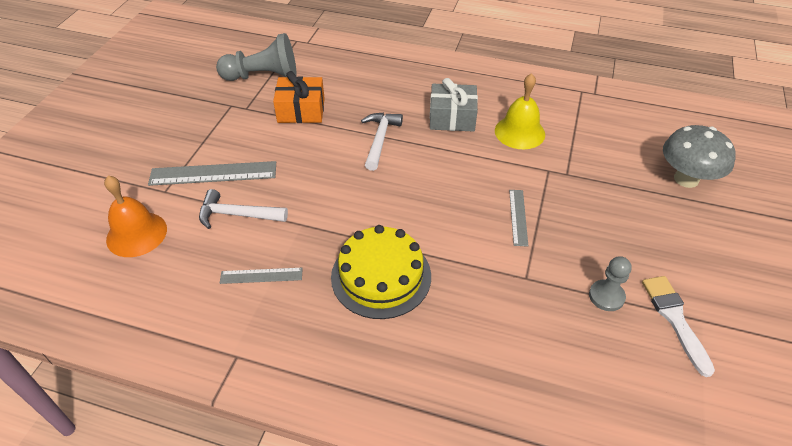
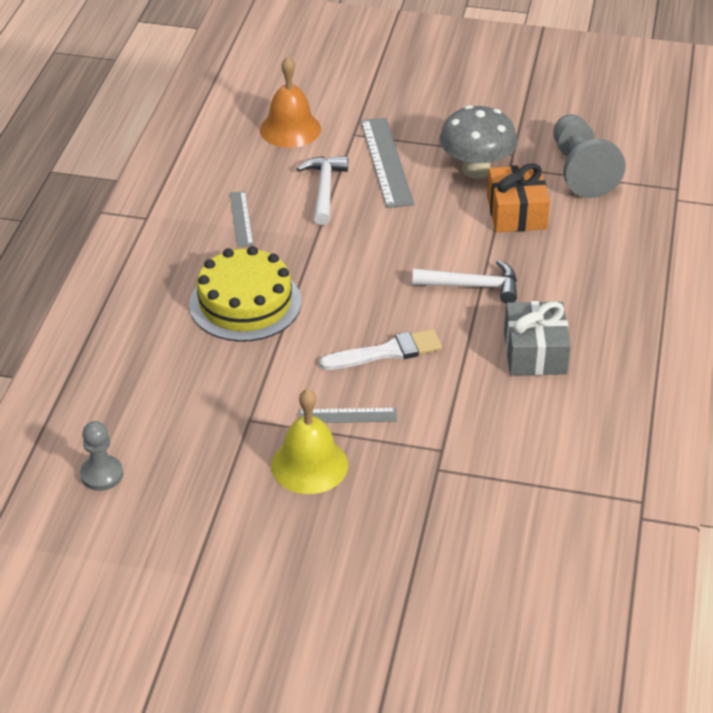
camera: 85 degrees right, 5 degrees down
yellow bell [495,73,545,149] -> yellow bell moved to [271,389,348,494]
grey pawn [589,256,632,311] -> grey pawn moved to [80,421,123,491]
white brush [642,276,715,377] -> white brush moved to [319,329,442,370]
grey mushroom [663,125,736,188] -> grey mushroom moved to [440,105,517,179]

